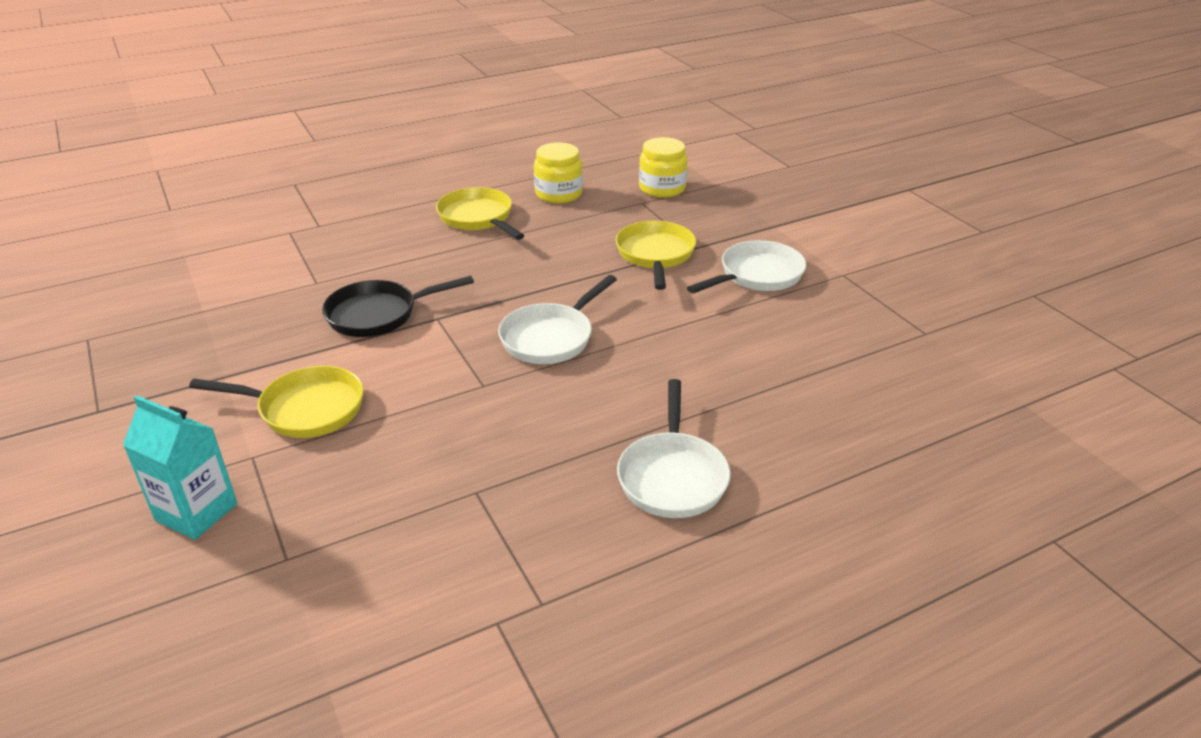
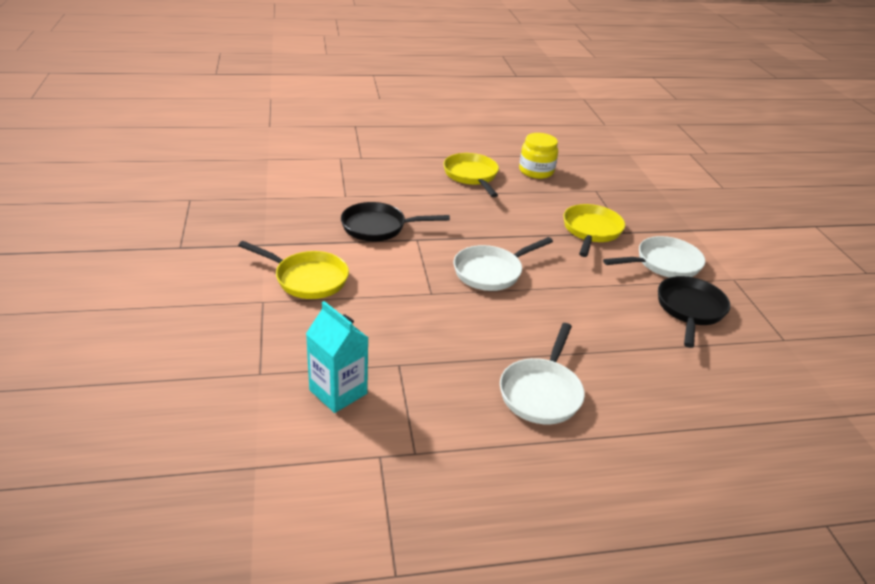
camera: 15 degrees right, 0 degrees up
turquoise carton [123,395,237,540] -> turquoise carton moved to [306,301,368,413]
yellow jar [639,137,688,198] -> none
none -> black pan [658,276,731,348]

